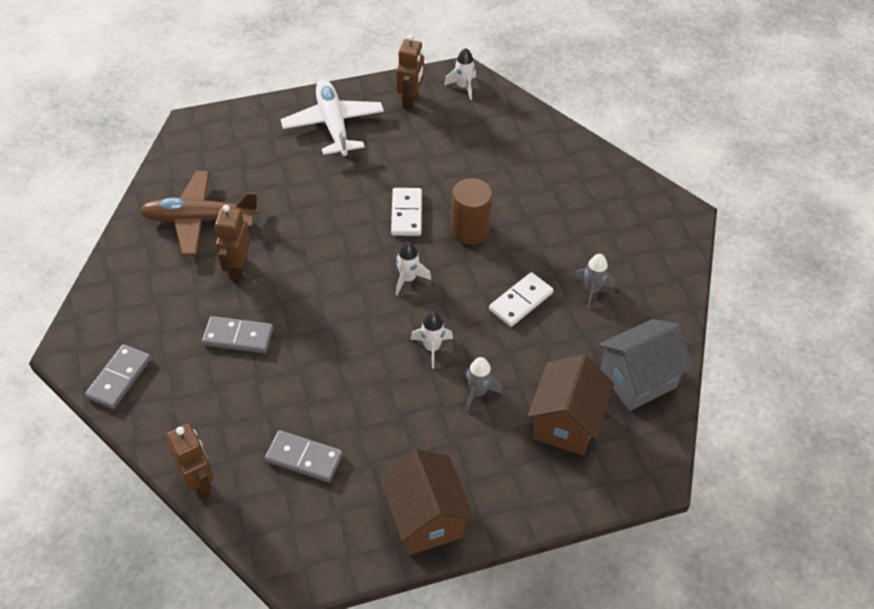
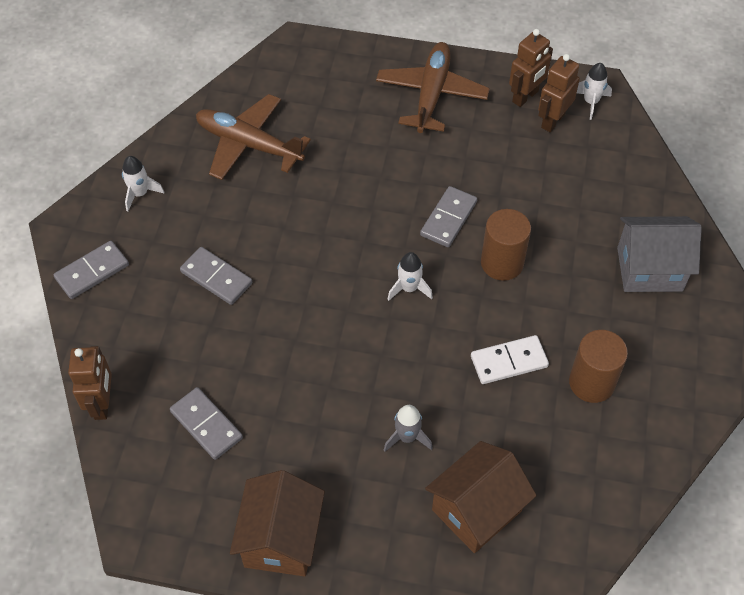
camera: 30 degrees right, 5 degrees up
brown robot [215,205,251,281] -> brown robot moved to [538,54,580,132]
white plane [281,79,384,156] -> brown plane [376,42,490,133]
white domino [391,188,422,236] -> grey domino [420,186,477,247]
white rocket [410,312,453,369] -> white rocket moved to [122,156,164,212]
grey rocket [574,254,615,309] -> brown cylinder [569,330,628,403]
grey house [599,319,693,411] -> grey house moved to [617,216,702,292]

